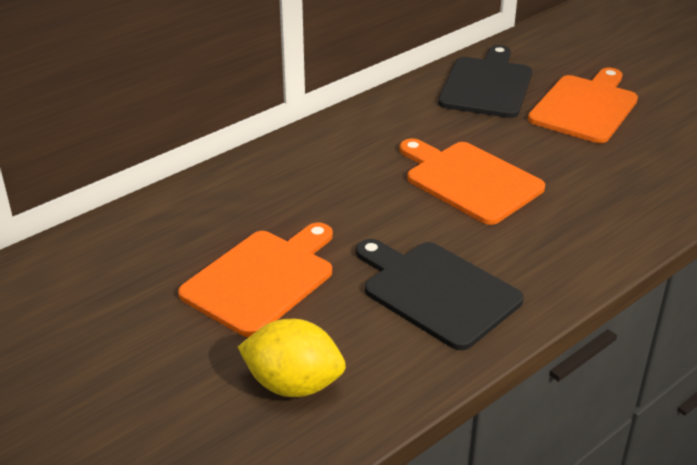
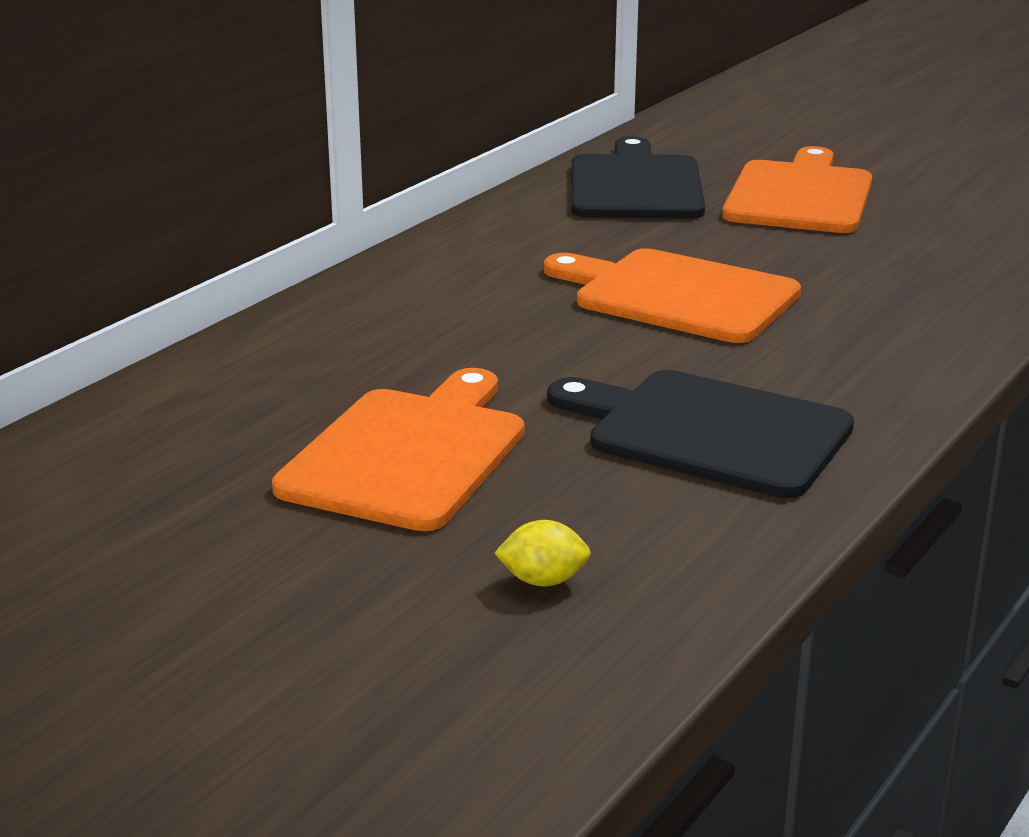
camera: 15 degrees left, 10 degrees down
yellow lemon [238,319,346,397] -> yellow lemon [494,520,591,587], size x0.48

